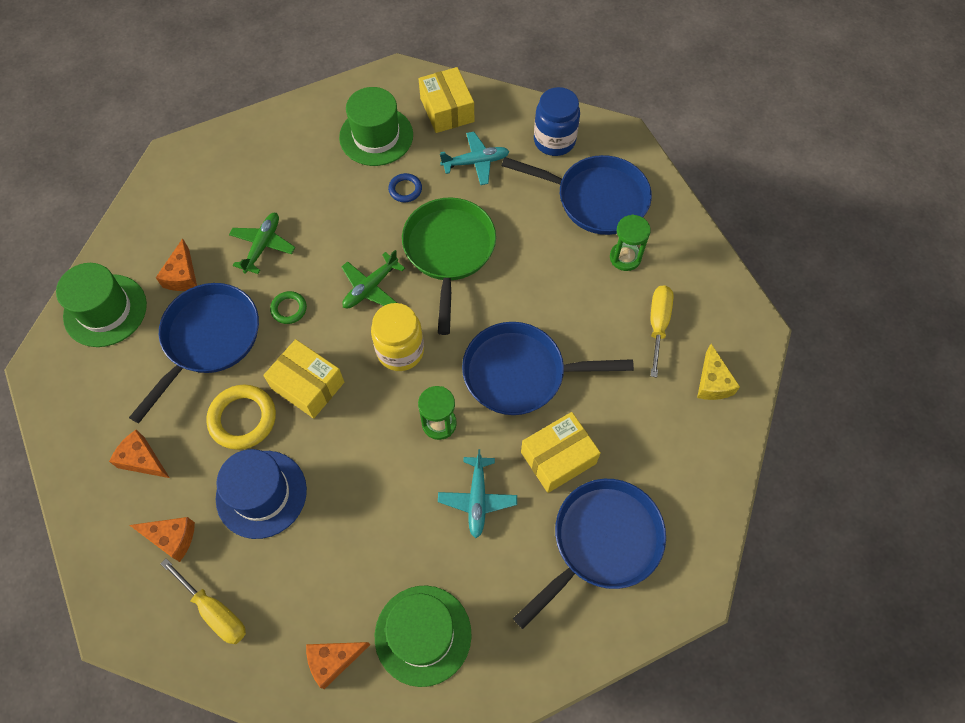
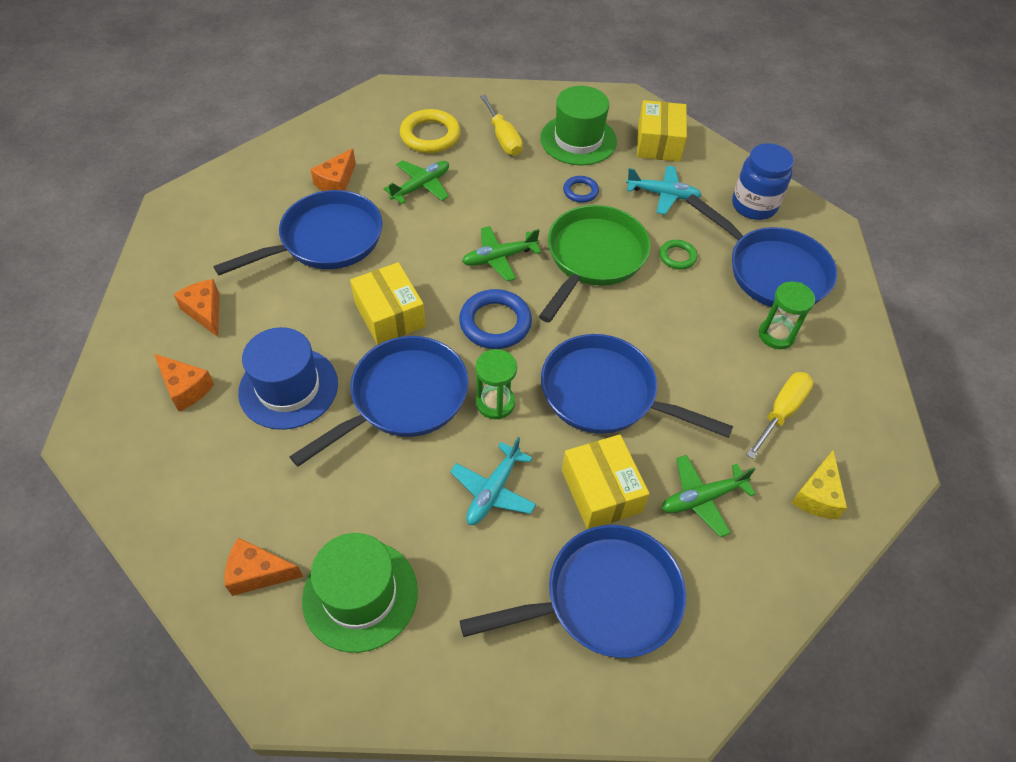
camera: 25 degrees right, 10 degrees down
green hat [56,263,147,347] -> none
yellow screwdriver [161,558,246,644] -> yellow screwdriver moved to [480,95,523,156]
yellow ring [206,384,276,450] -> yellow ring moved to [400,109,461,153]
green ring [270,291,307,324] -> green ring moved to [659,240,697,269]
yellow jar [371,303,424,371] -> blue ring [459,289,532,349]
yellow box [521,412,601,493] -> yellow box turned 75 degrees clockwise [562,434,649,529]
none -> blue pan [289,336,469,467]
none -> green plane [661,455,756,537]

